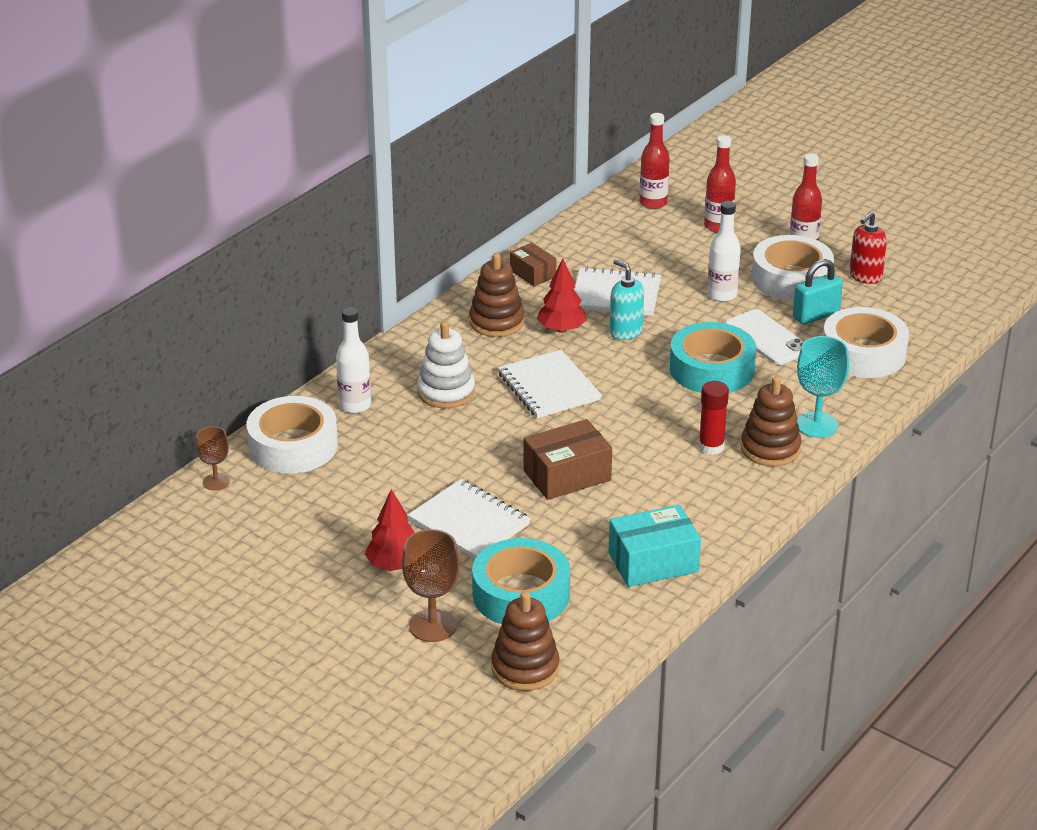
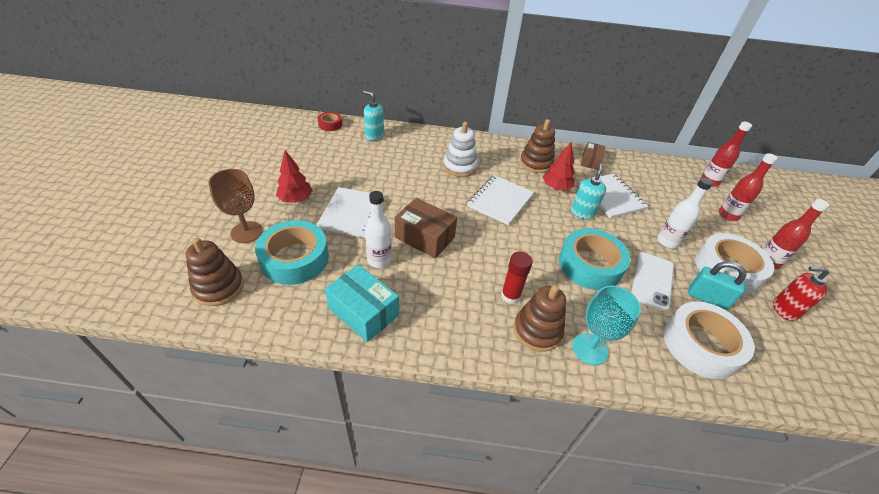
camera: 55 degrees right, 10 degrees up
brown goblet [196,426,230,491] -> red tape [318,112,342,131]
white tape [246,396,338,474] -> turquoise soap dispenser [363,91,384,141]
white bottle [336,307,371,414] -> white bottle moved to [365,191,392,268]

